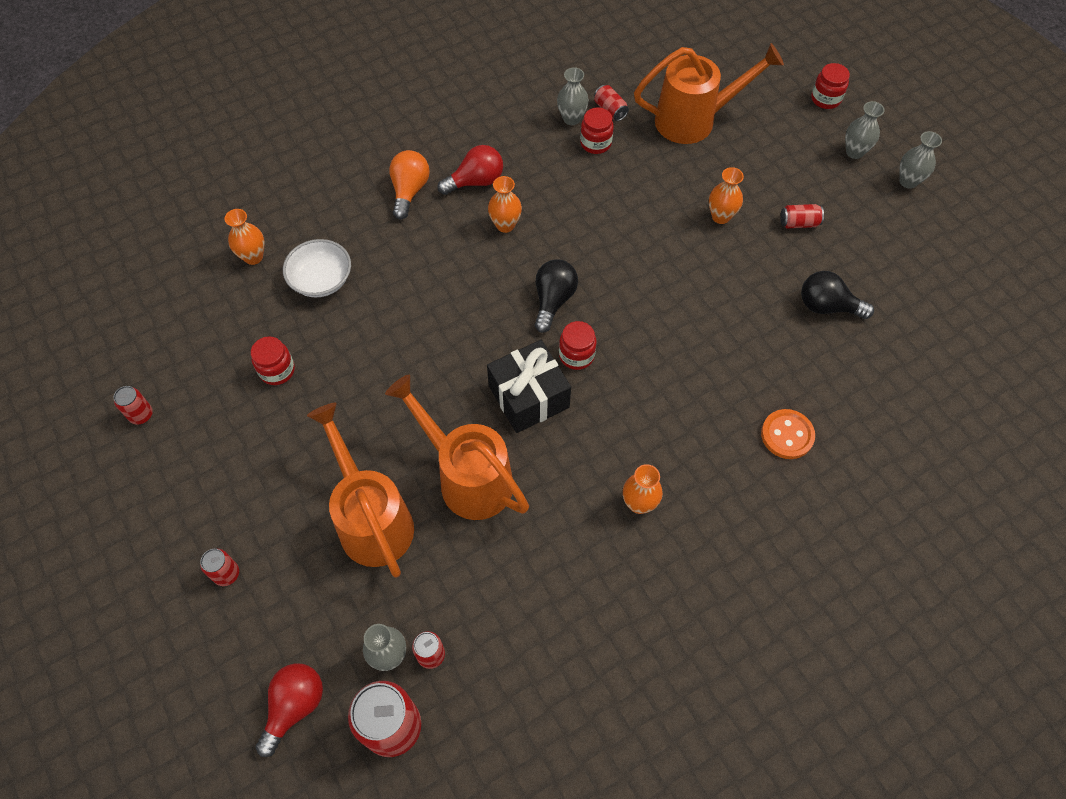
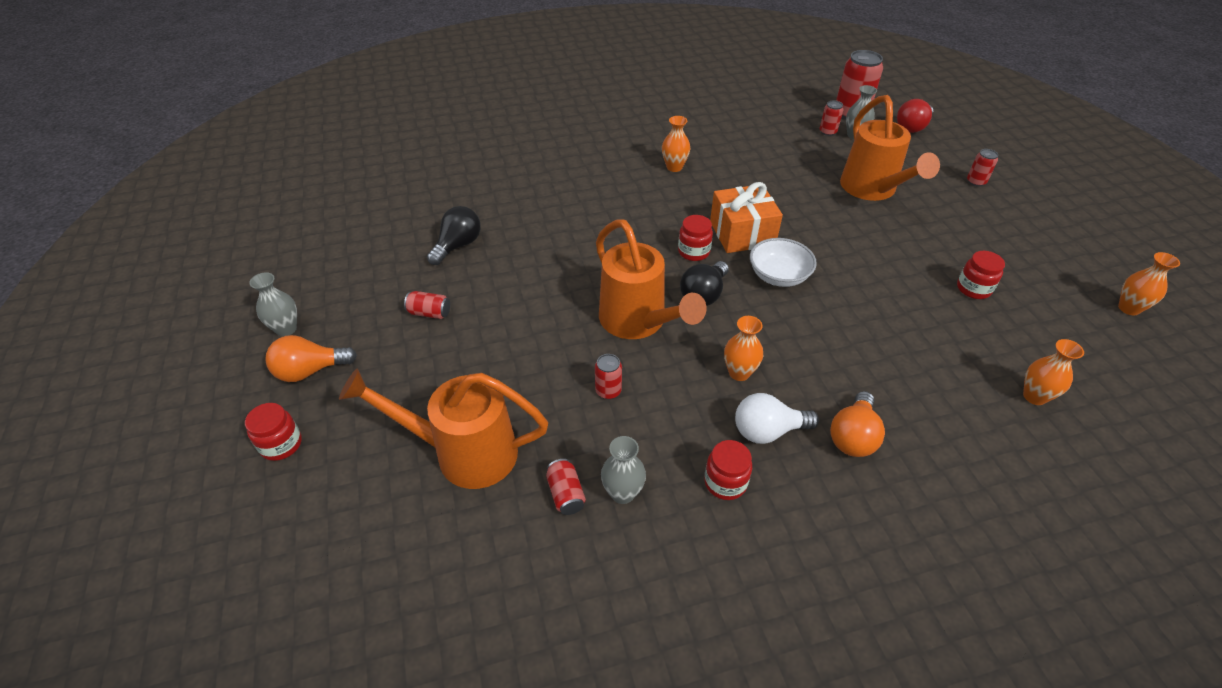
camera: 165 degrees left, 15 degrees down
red can [114,386,153,425] -> red can moved to [595,354,622,399]
white bowl [283,239,351,298] -> white bowl moved to [750,238,817,287]
orange watering can [385,375,529,520] -> orange watering can moved to [596,219,706,339]
red light bulb [437,145,503,195] -> white light bulb [735,393,819,444]
black gift [487,340,571,433] -> orange gift [710,182,783,253]
red jar [580,108,614,154] -> red jar moved to [704,440,752,500]
orange vase [709,167,744,224] -> orange vase moved to [1118,252,1180,315]
orange button [761,409,815,459] -> none
black light bulb [801,271,874,319] -> black light bulb turned 90 degrees counterclockwise [427,206,481,265]
grey vase [845,101,885,159] -> orange light bulb [265,335,357,382]

